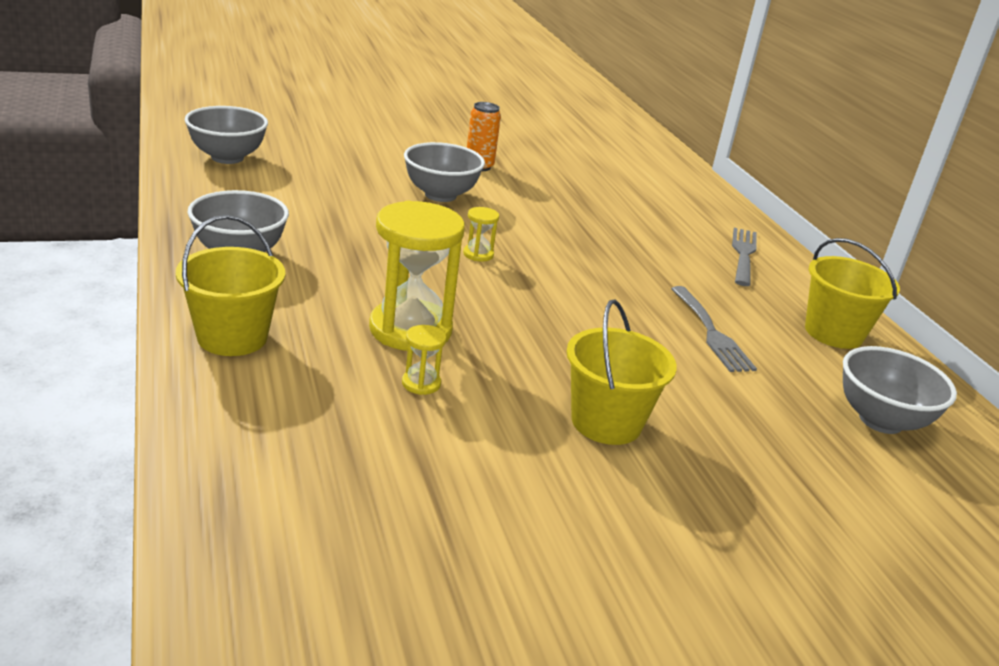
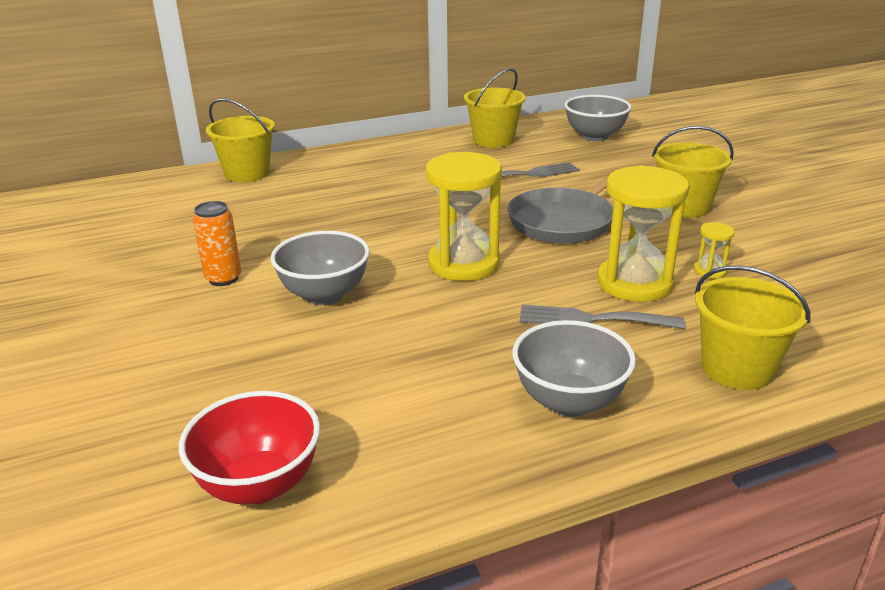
camera: 90 degrees left, 0 degrees up
grey bowl [184,106,268,164] -> red bowl [179,391,320,504]
yellow hourglass [463,207,499,262] -> yellow hourglass [426,152,502,281], size x2.30
grey fork [732,228,757,286] -> grey fork moved to [520,305,685,329]
none -> yellow bucket [206,98,275,182]
none -> grey pan [507,165,630,244]

